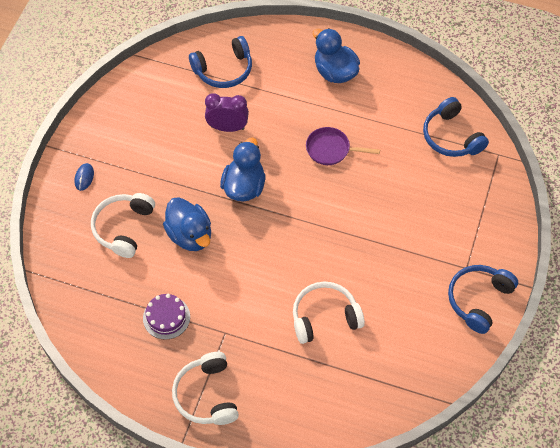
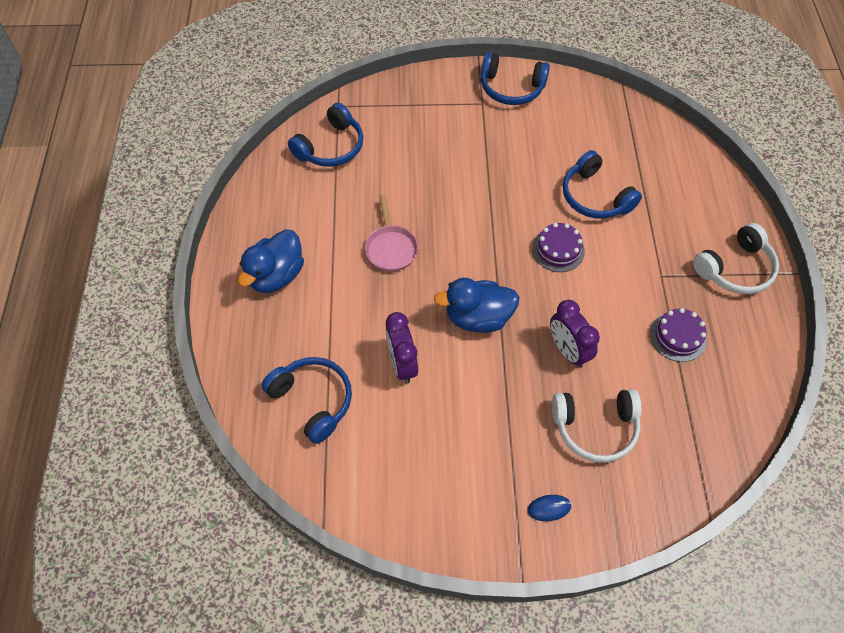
camera: 110 degrees left, 0 degrees up
blue duck [163,197,211,251] -> purple clock [550,300,600,368]
white headphones [293,282,365,344] -> blue headphones [563,150,642,219]
purple pan [306,127,380,165] -> pink pan [365,194,418,271]
none -> purple cake [532,223,585,272]

